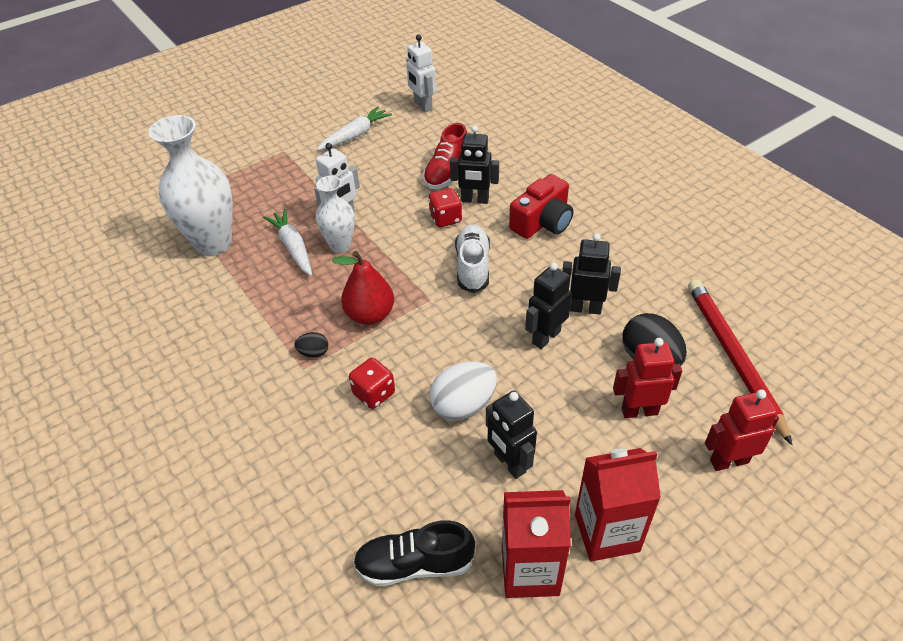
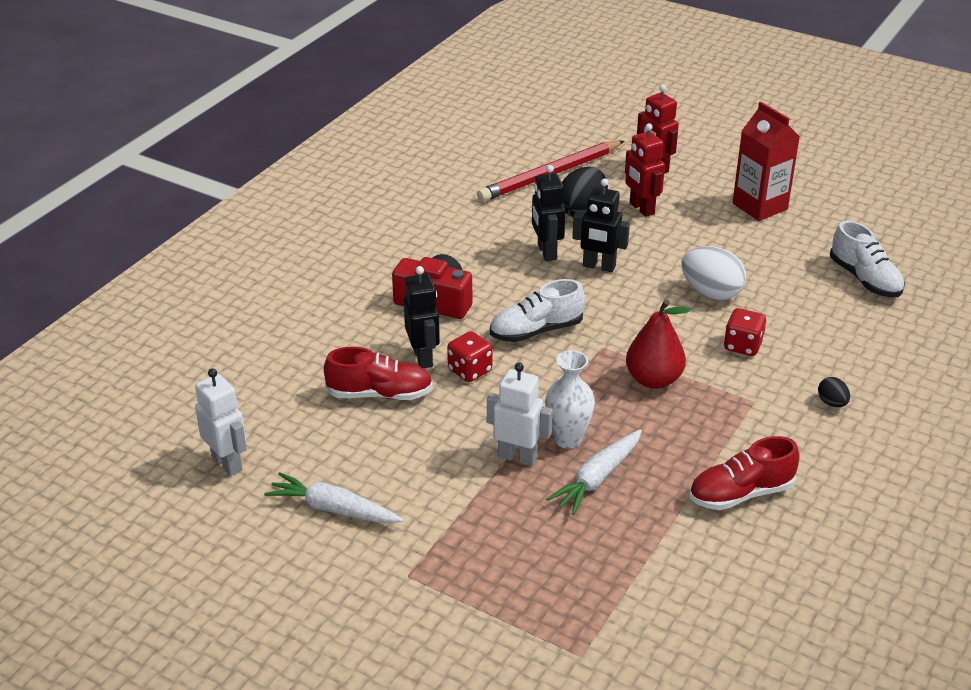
camera: 115 degrees left, 10 degrees down
white vase [148,115,233,256] -> none
black egg [294,332,328,357] -> black egg moved to [818,377,850,407]
black shoe [353,520,475,586] -> white shoe [830,221,905,297]
white robot [406,35,436,112] -> white robot turned 75 degrees counterclockwise [195,368,247,476]
black robot [486,391,537,479] -> none
red carton [502,490,571,598] -> none
none -> red shoe [689,436,800,510]

